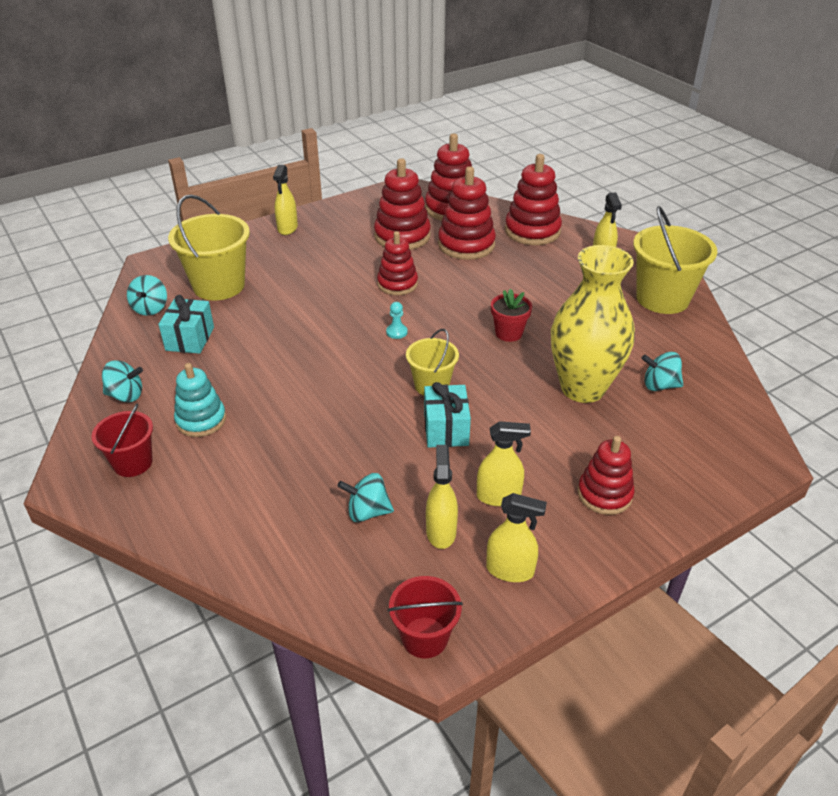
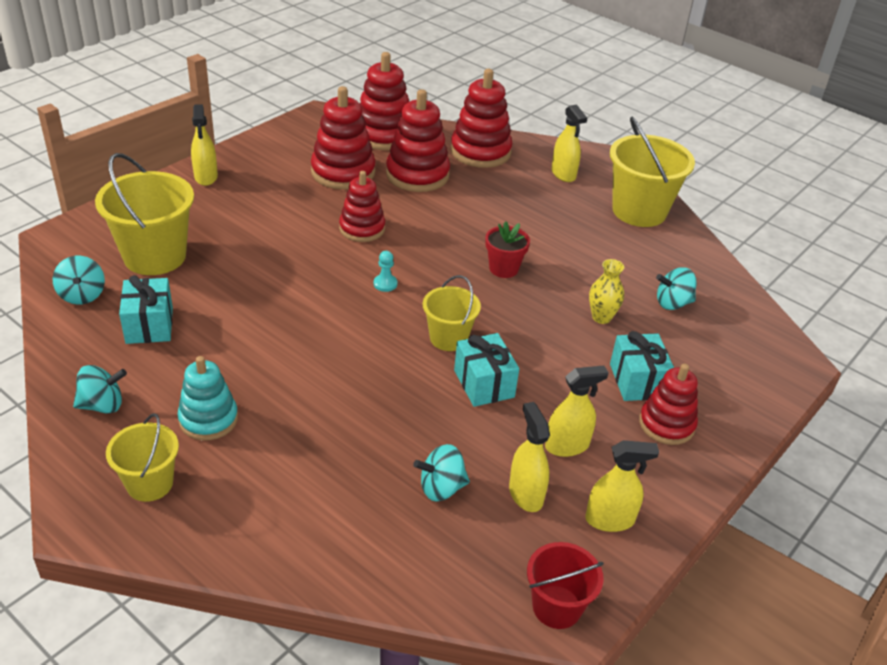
camera: 20 degrees left, 0 degrees up
red bucket [91,404,153,477] -> yellow bucket [106,413,179,502]
yellow vase [551,245,635,403] -> yellow vase [589,259,624,324], size x0.41
none -> turquoise gift [610,331,674,401]

